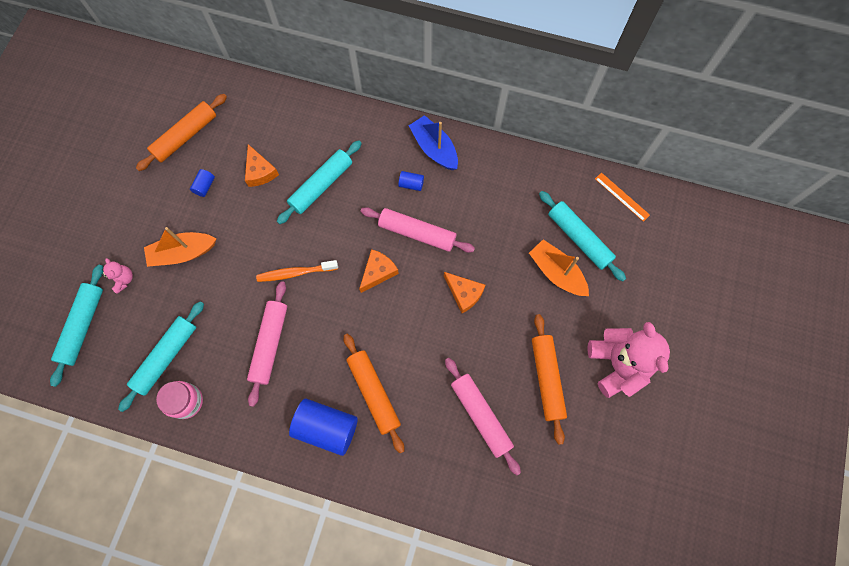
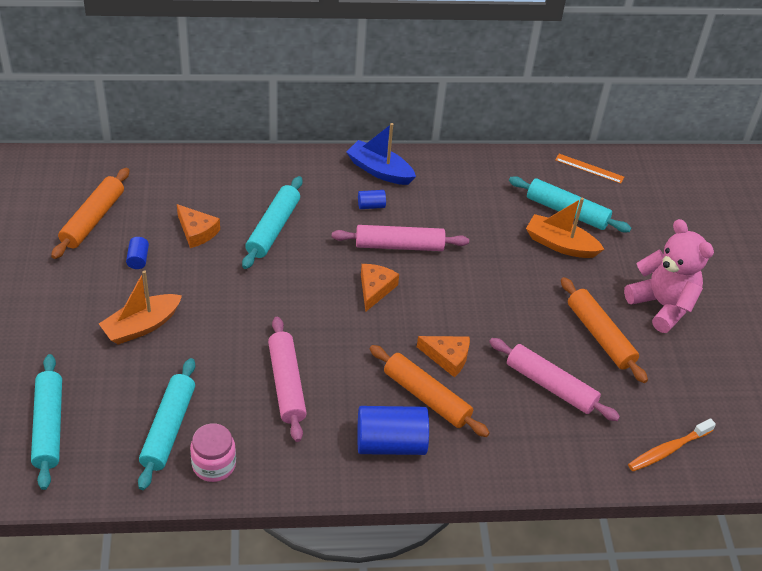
camera: 25 degrees left, 25 degrees down
pink teddy bear [102,258,133,294] -> none
orange toothbrush [256,260,338,282] -> orange toothbrush moved to [628,418,716,471]
orange cheese [444,272,485,313] -> orange cheese moved to [417,336,470,377]

